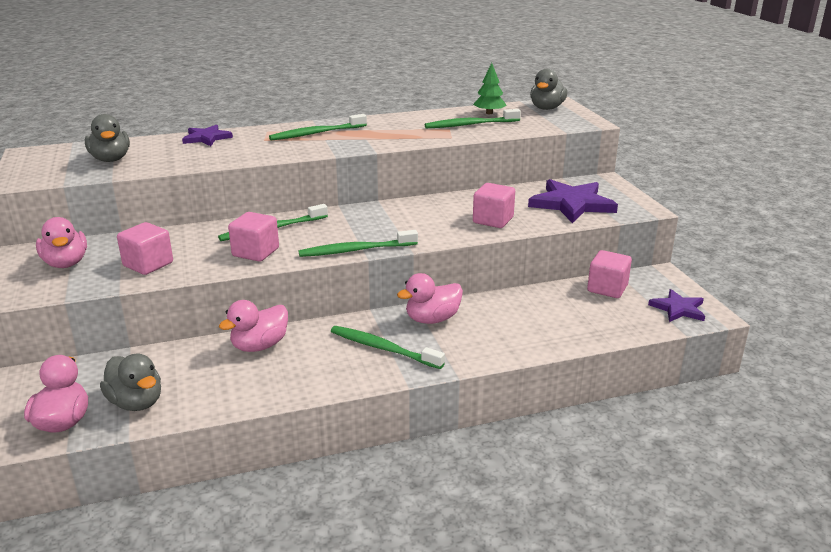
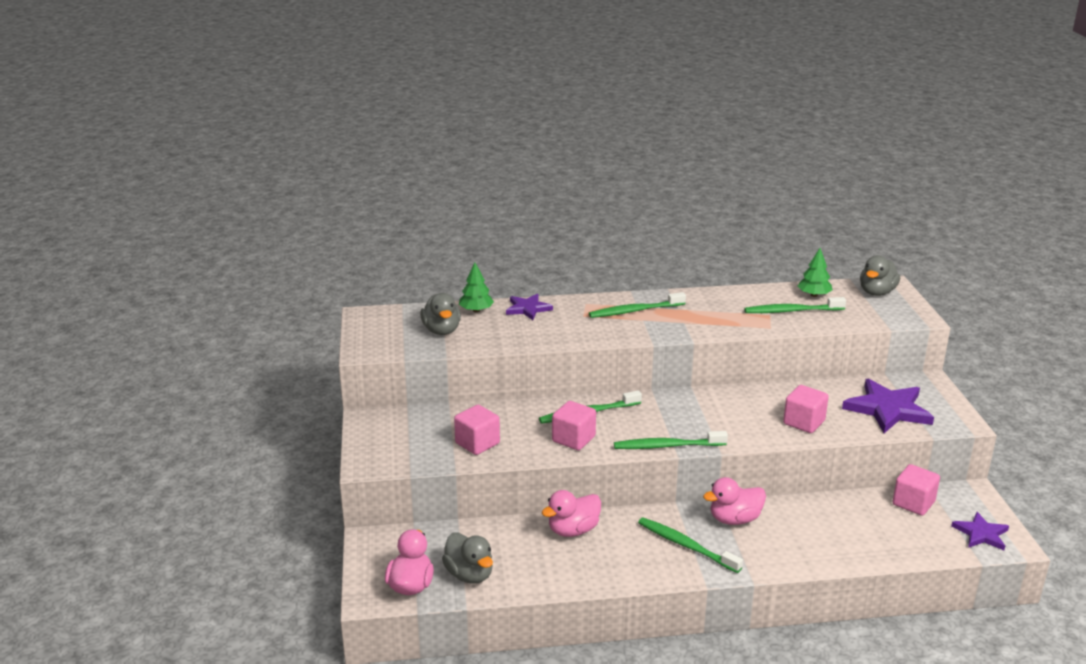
camera: 10 degrees right, 0 degrees up
pink duck [36,217,87,268] -> none
none -> green tree [459,262,494,312]

